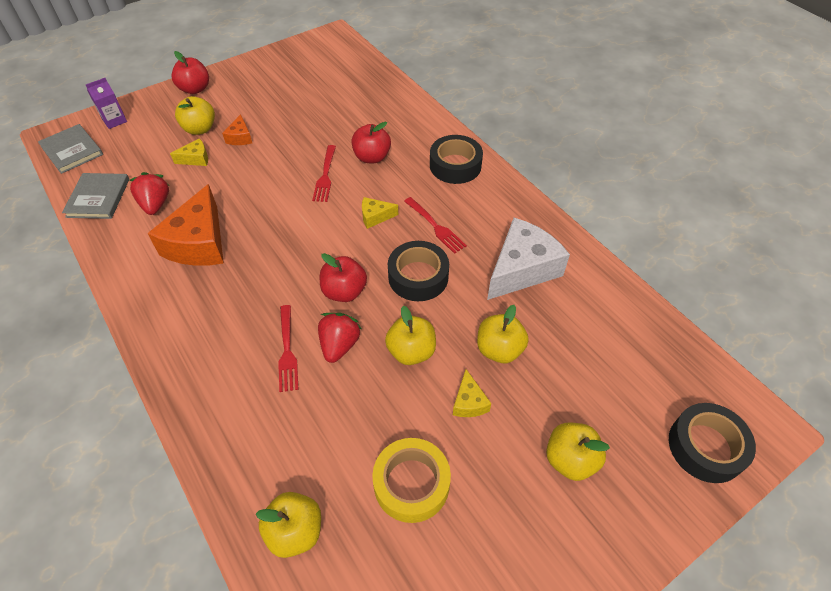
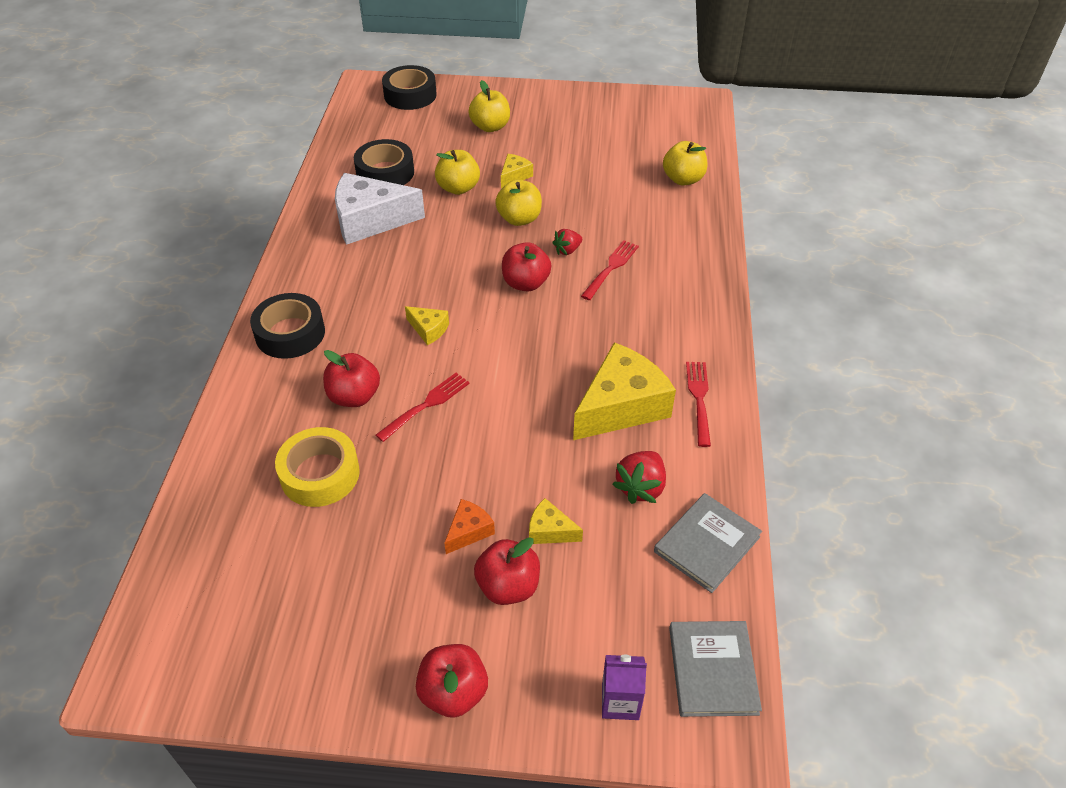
camera: 140 degrees left, 5 degrees down
orange cheese [148,184,224,266] -> yellow cheese [573,342,676,440]
yellow apple [175,96,215,135] -> red apple [474,537,540,605]
red strawberry [318,313,361,363] -> red strawberry [552,229,582,255], size x0.65
yellow tape [372,438,451,523] -> yellow tape moved to [275,427,360,507]
black tape [388,241,449,301] -> black tape moved to [354,139,414,185]
red fork [404,197,467,254] -> red fork moved to [686,362,711,447]

